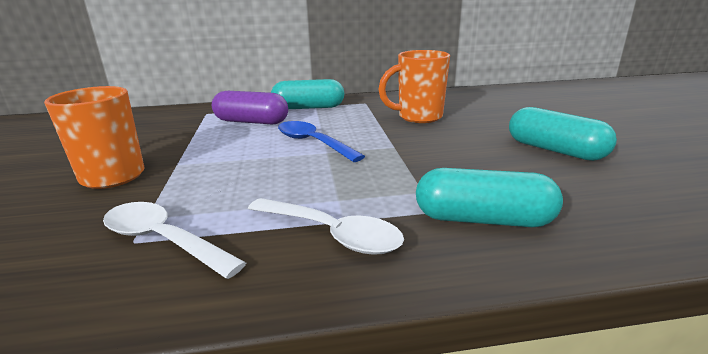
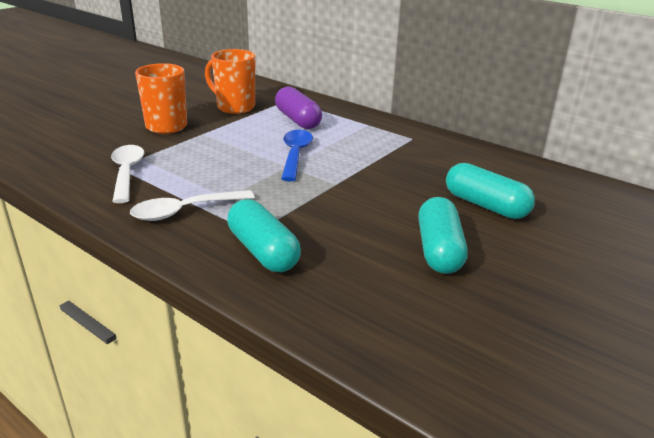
camera: 45 degrees right, 5 degrees up
white spoon [248,198,404,255] -> white spoon turned 75 degrees clockwise [130,190,255,221]
turquoise capsule [271,79,344,109] -> turquoise capsule moved to [446,163,535,219]
orange mug [378,50,450,123] -> orange mug moved to [205,49,255,114]

